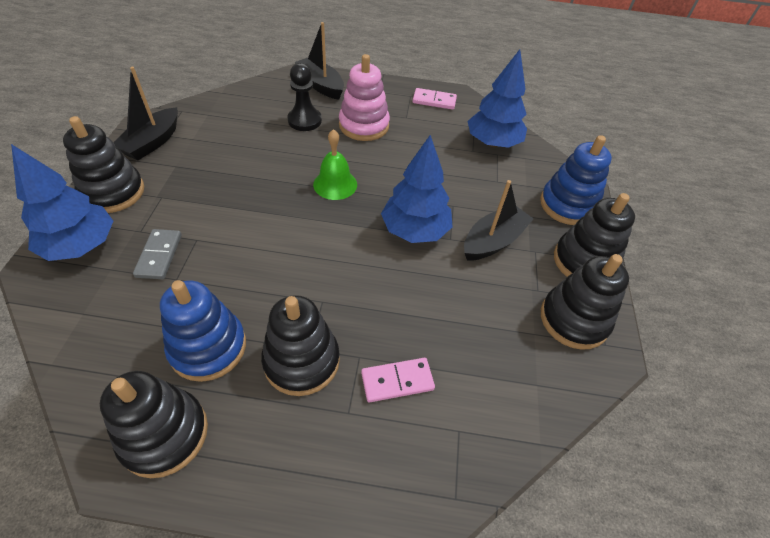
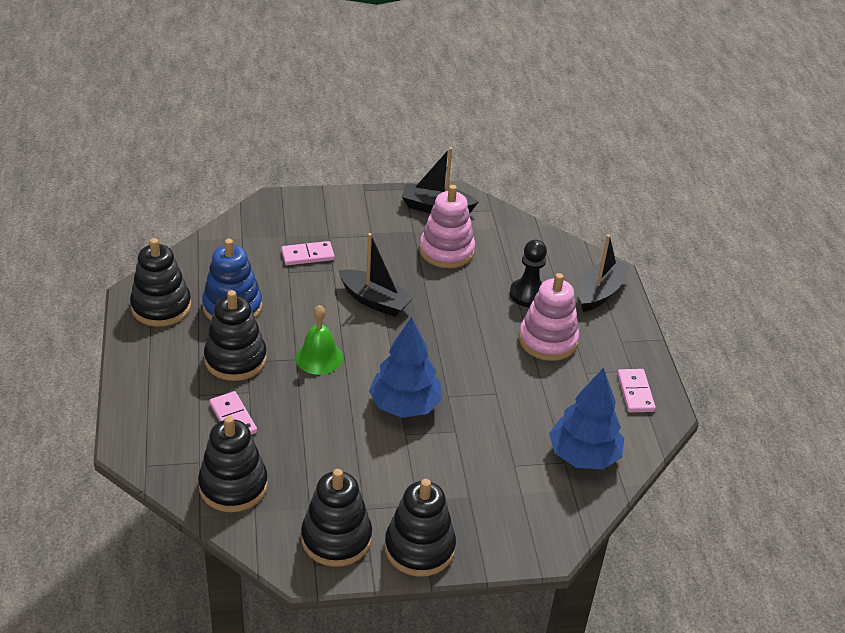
camera: 75 degrees right, 10 degrees down
blue tree [11,144,113,261] -> none
black stacking toy [63,116,144,213] -> black stacking toy moved to [198,416,268,512]
grey domino [133,229,182,279] -> pink domino [281,241,335,265]
green bell [313,129,357,200] -> green bell moved to [296,305,343,375]
black boat [464,180,534,261] -> black boat moved to [338,233,415,317]
blue stacking toy [540,135,612,225] -> none
none -> pink stacking toy [420,185,475,268]

